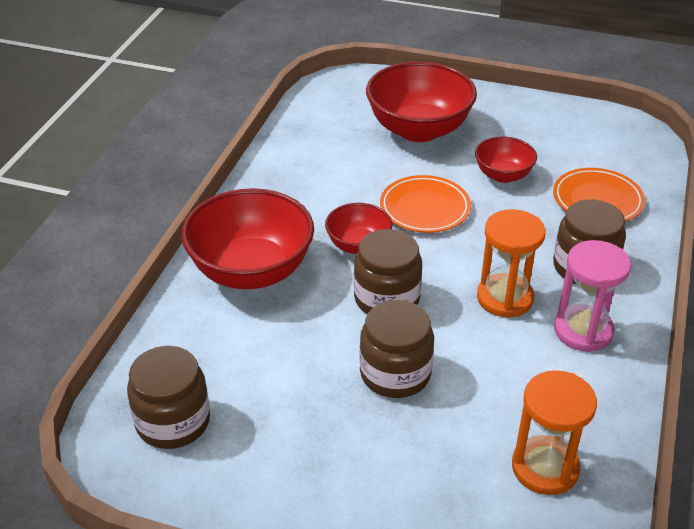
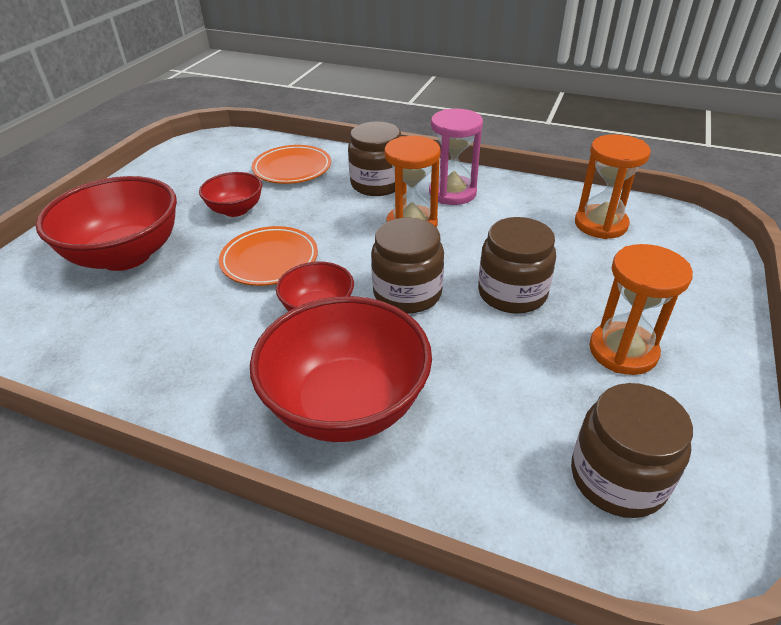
camera: 85 degrees left, 0 degrees up
none -> orange hourglass [589,244,693,375]

